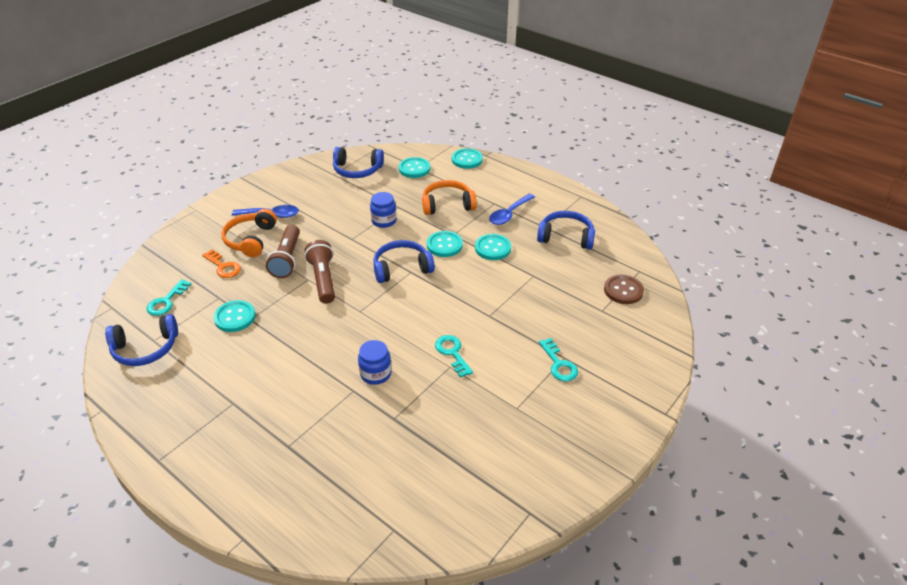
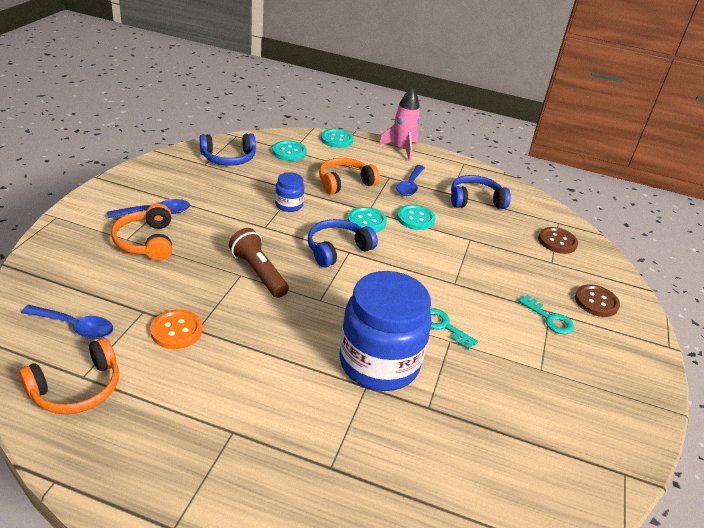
camera: 25 degrees left, 5 degrees down
blue headphones [105,314,178,366] -> orange headphones [19,338,119,414]
turquoise key [147,279,191,316] -> blue spoon [21,305,113,339]
orange key [202,249,241,278] -> none
turquoise button [214,300,256,332] -> orange button [150,309,202,349]
brown flashlight [266,225,300,278] -> none
blue jar [358,340,392,385] -> blue jar [339,271,432,391], size x2.23
none -> pink rocket [379,87,420,161]
none -> brown button [575,284,620,317]

